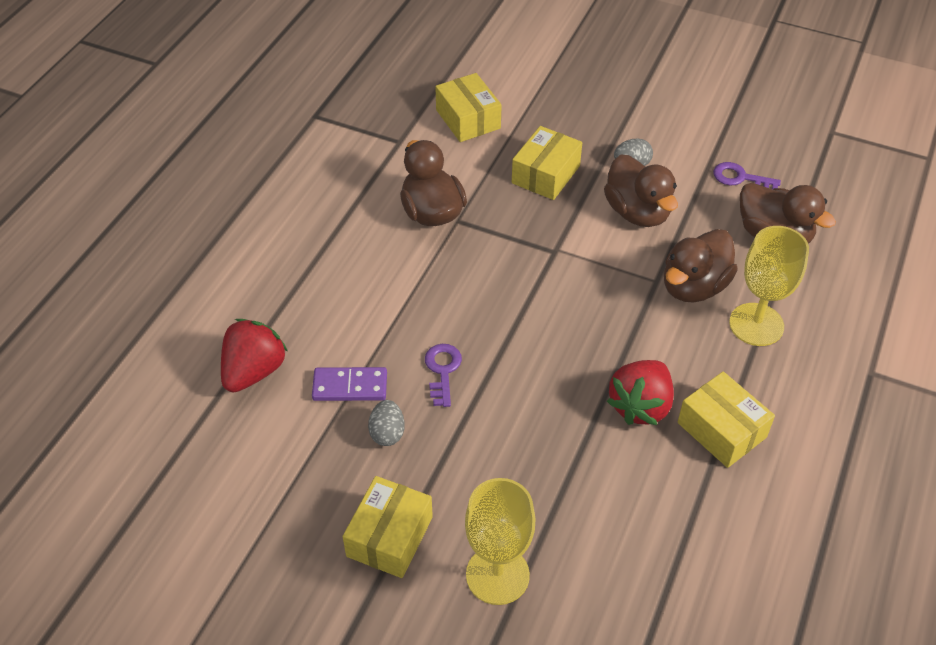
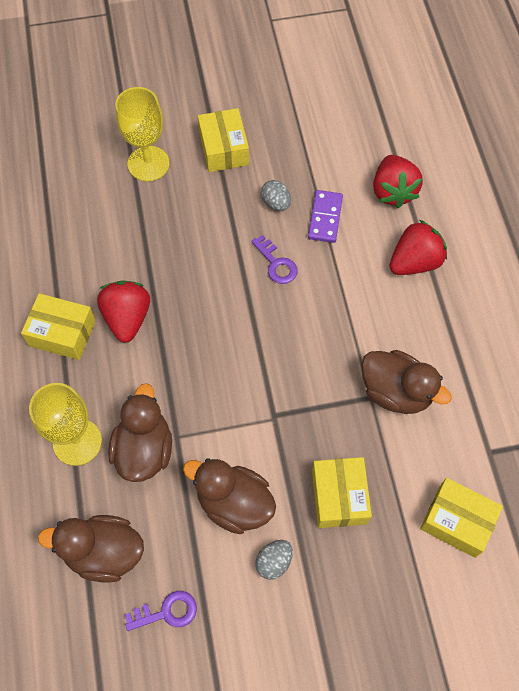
camera: 145 degrees right, 15 degrees up
purple domino [312,367,387,401] -> purple domino turned 45 degrees counterclockwise [308,190,343,243]
none -> red strawberry [389,220,447,275]

